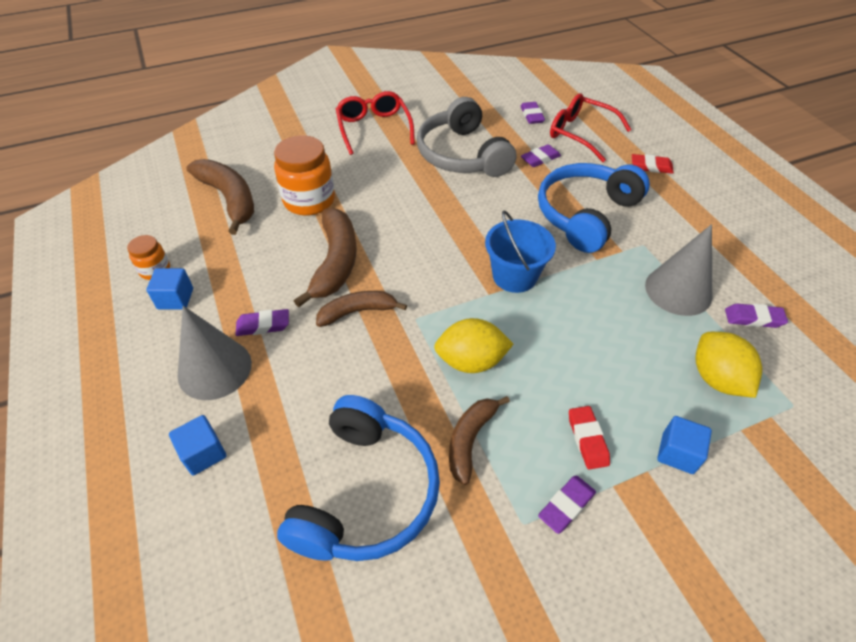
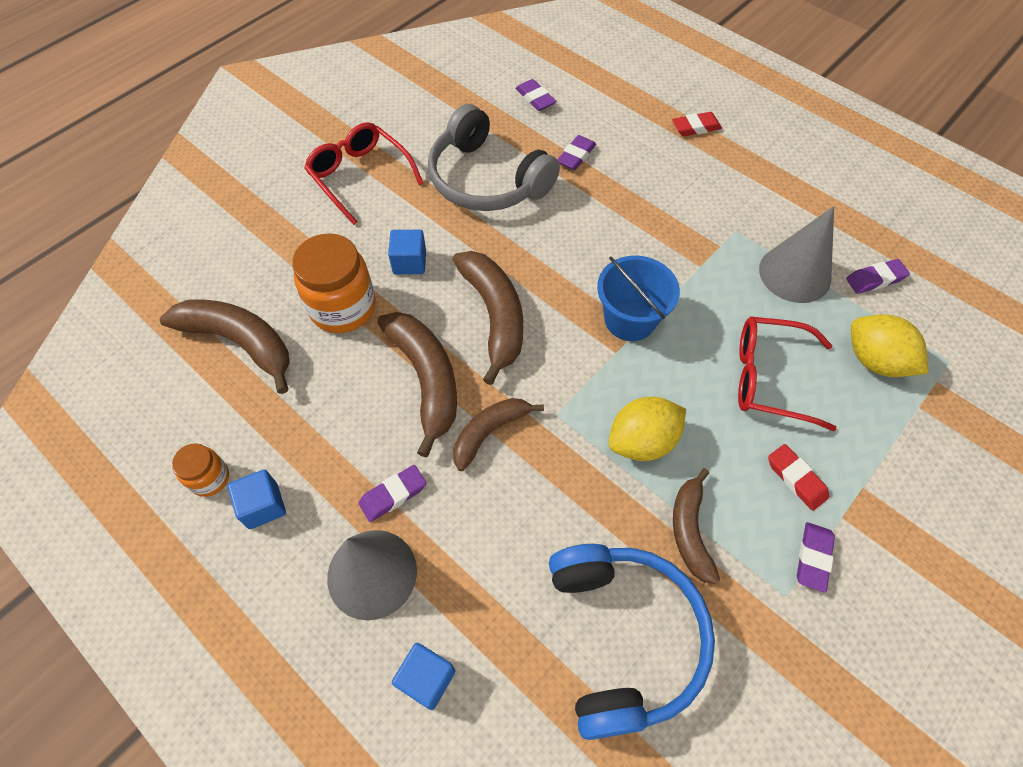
camera: 25 degrees left, 10 degrees up
blue headphones [538,163,650,253] -> none
red glasses [550,94,631,162] -> red glasses moved to [738,316,837,431]
blue cube [657,416,712,474] -> blue cube moved to [388,230,426,274]
none -> brown banana [453,251,523,385]

